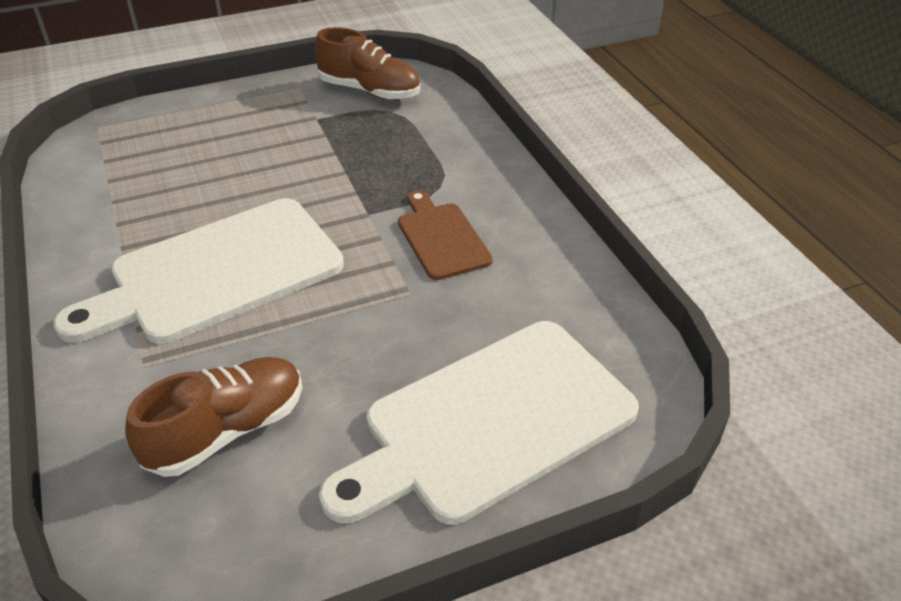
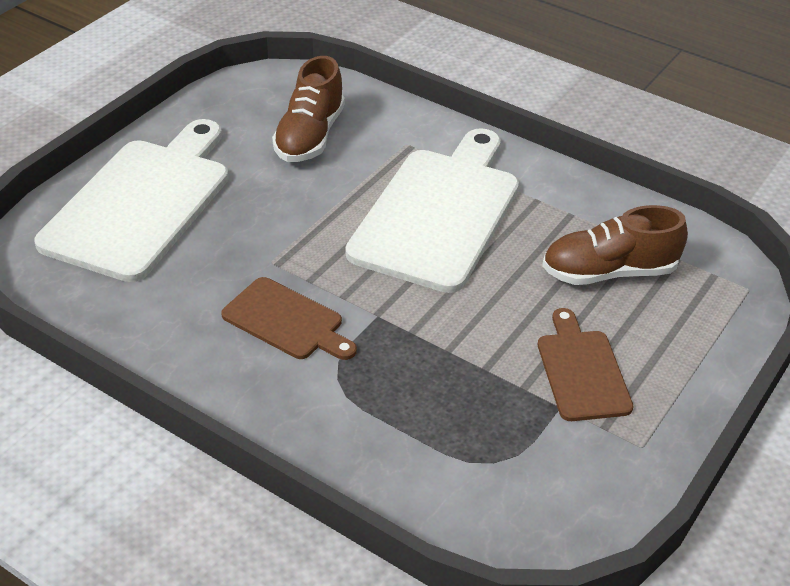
camera: 145 degrees right, 0 degrees up
brown shoe [315,27,420,100] -> brown shoe moved to [542,205,688,285]
none -> brown cutting board [538,308,633,421]

